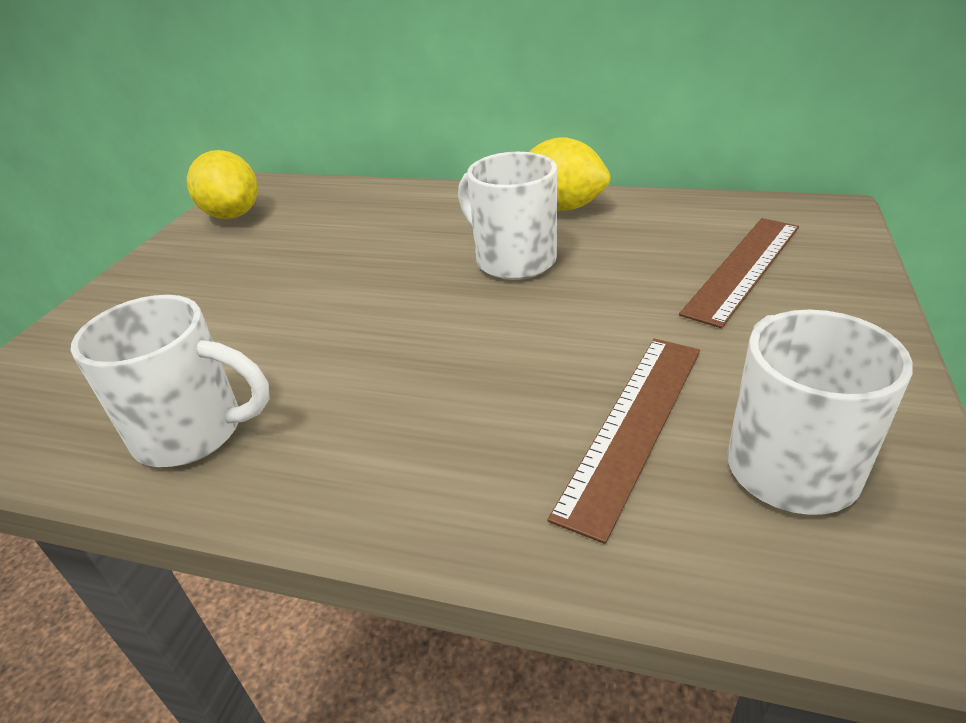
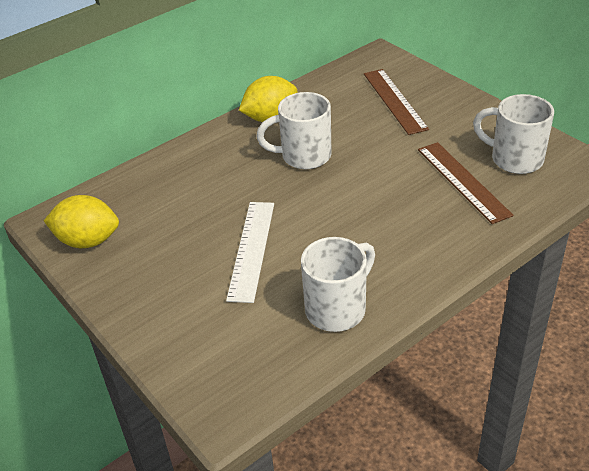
camera: 55 degrees left, 5 degrees up
none -> white ruler [226,202,274,303]

